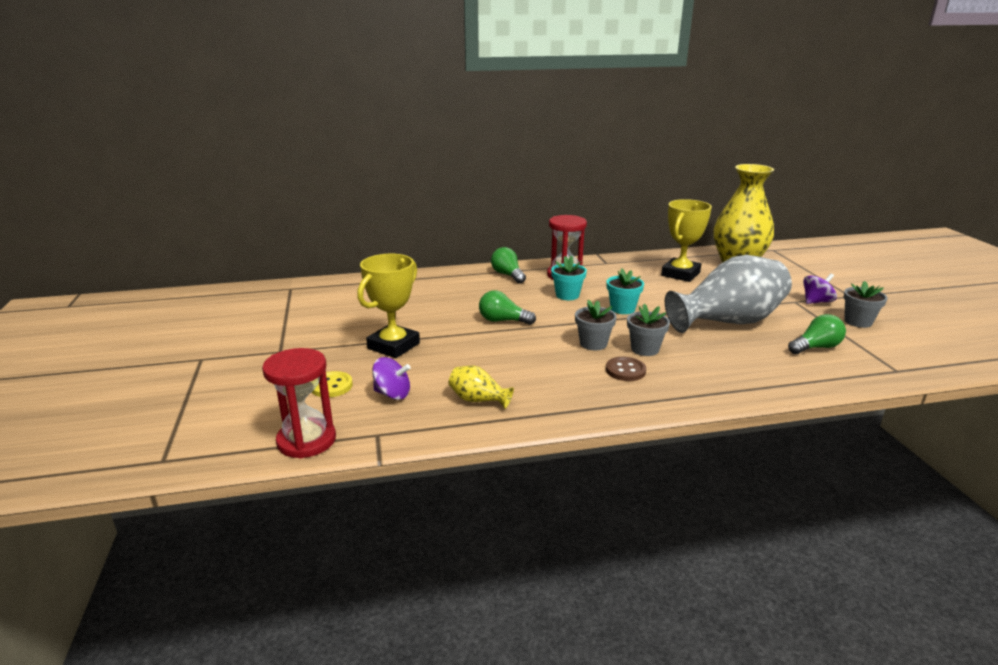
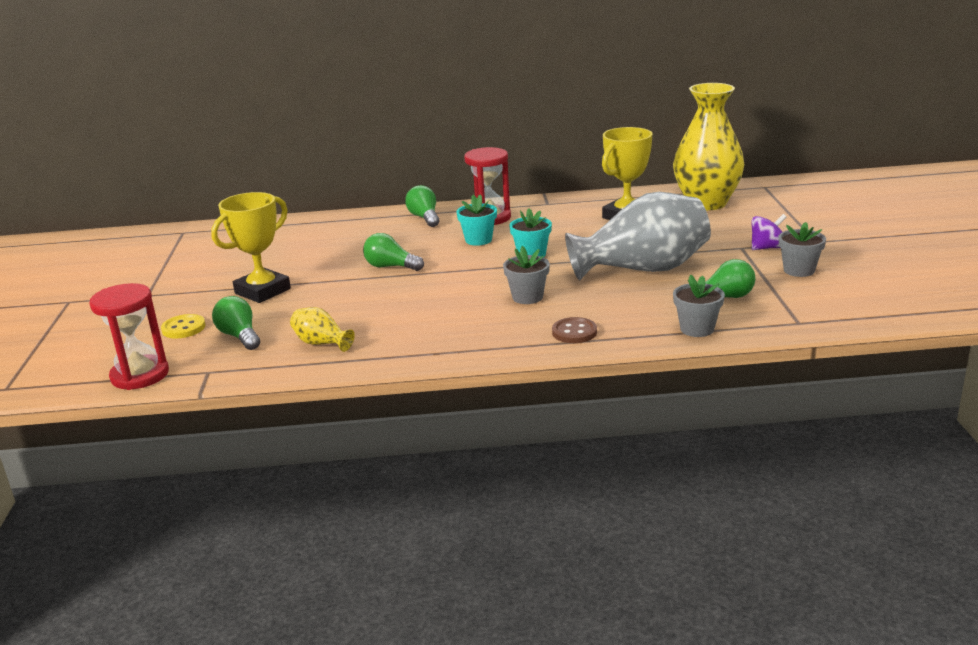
camera: 10 degrees right, 0 degrees up
purple spinning top [372,357,411,400] -> green light bulb [212,296,260,350]
grey flower pot [575,300,617,350] -> grey flower pot moved to [673,275,725,337]
brown button [606,357,646,381] -> brown button moved to [552,317,597,343]

